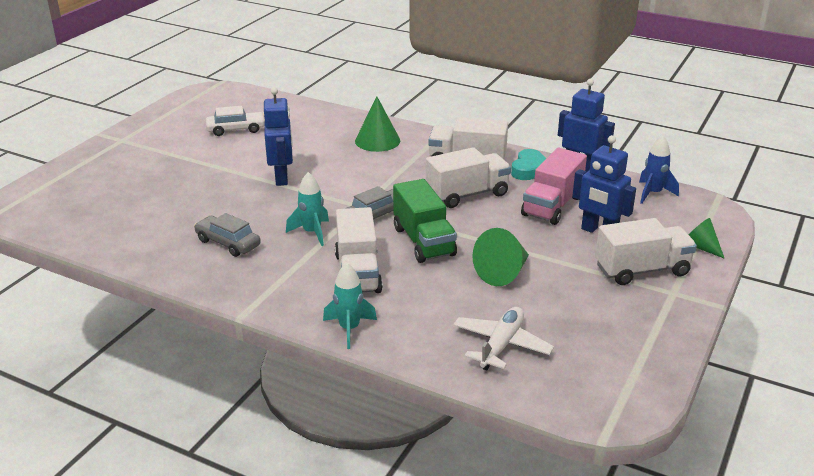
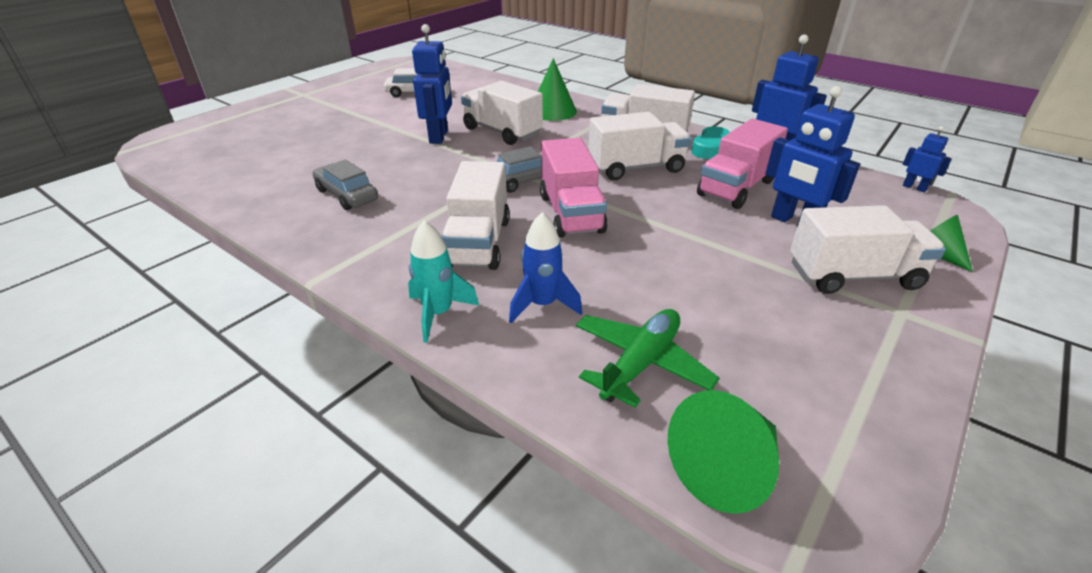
camera: 10 degrees right, 5 degrees up
turquoise rocket [286,172,329,246] -> none
green truck [393,179,457,263] -> pink truck [540,138,608,238]
white plane [453,307,554,370] -> green plane [576,309,720,408]
green cone [472,228,529,286] -> green cone moved to [668,390,779,514]
blue rocket [639,136,679,204] -> blue rocket moved to [509,212,582,323]
none -> white truck [461,81,543,145]
none -> blue robot [903,126,952,192]

